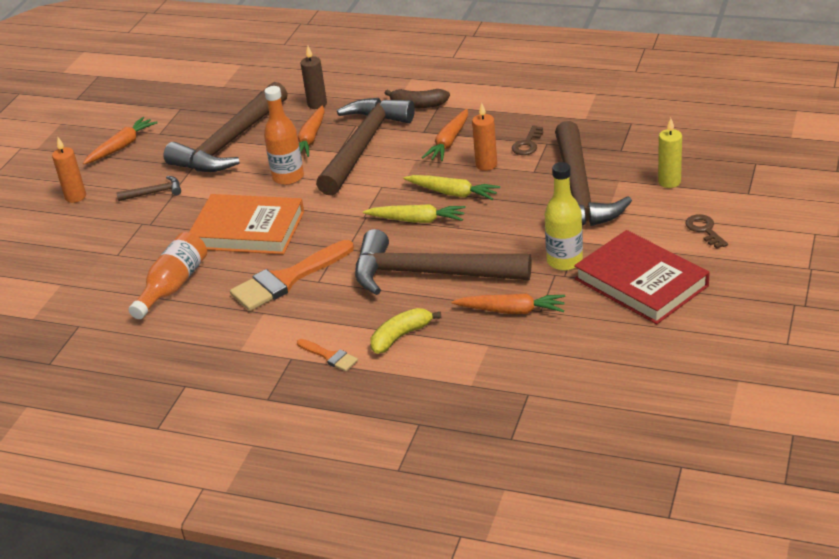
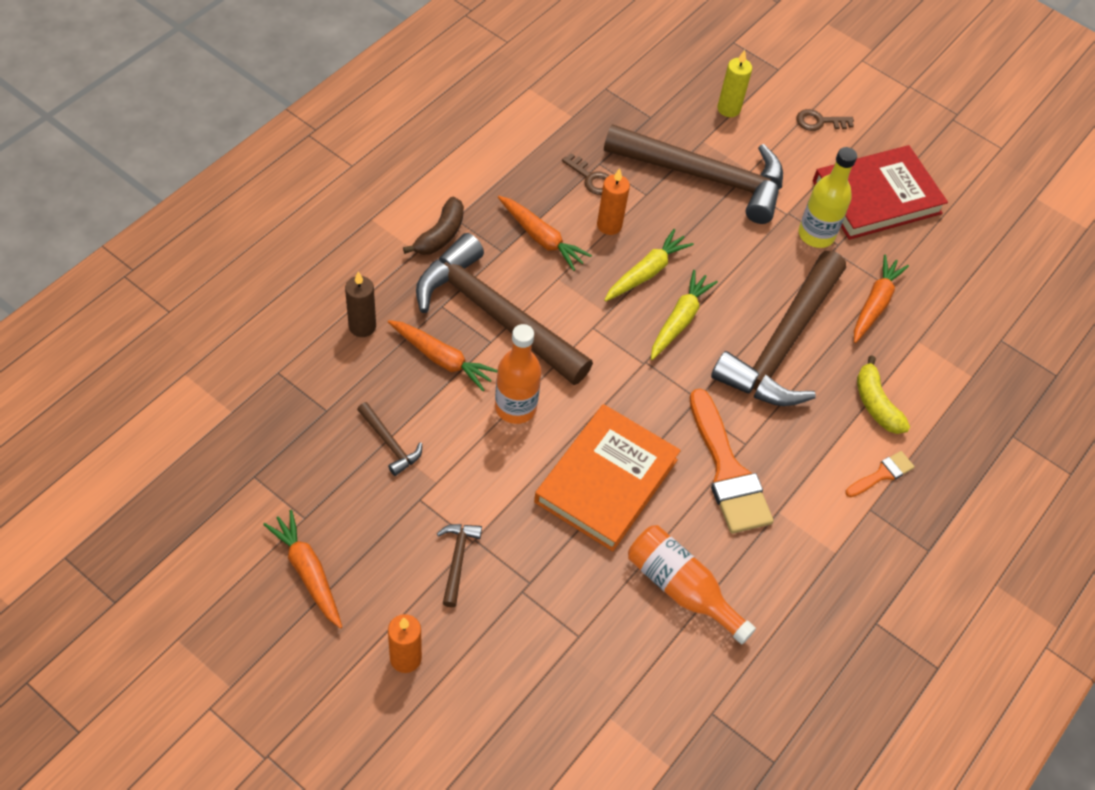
camera: 80 degrees left, 20 degrees up
brown hammer [163,82,288,172] -> brown hammer [357,402,422,476], size x0.40

